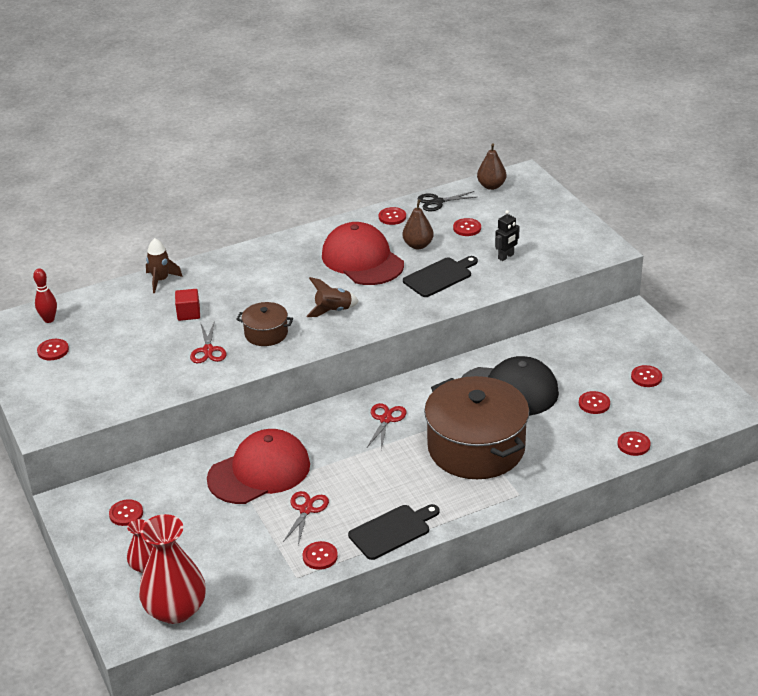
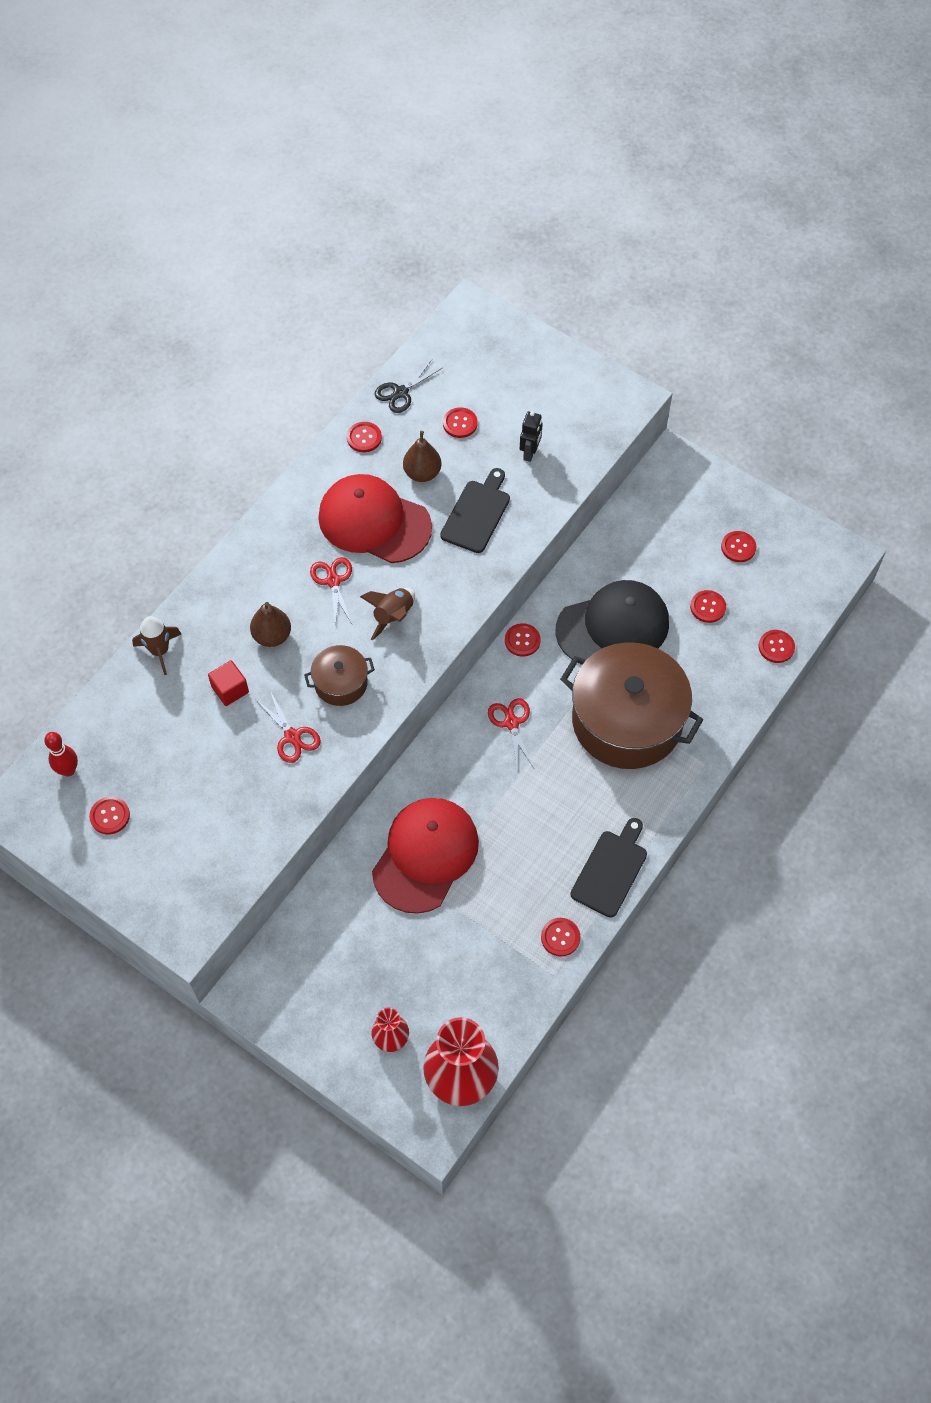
camera: 30 degrees left, 25 degrees up
red button [109,499,143,526] -> red button moved to [505,623,541,657]
red scissors [283,491,329,545] -> red scissors moved to [310,557,352,627]
brown pear [477,143,506,190] -> brown pear moved to [250,602,291,647]

